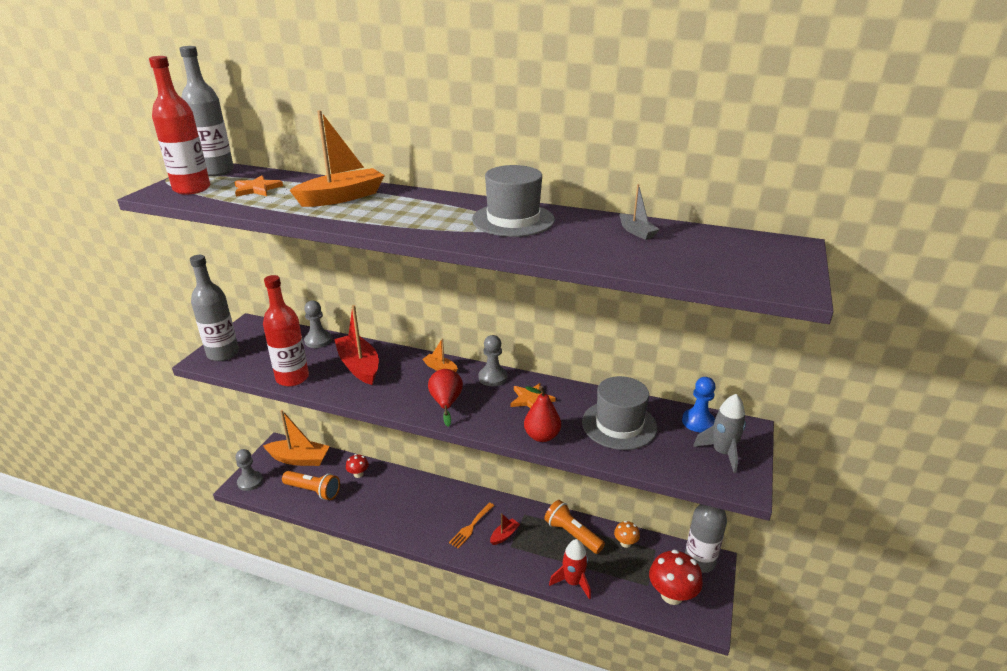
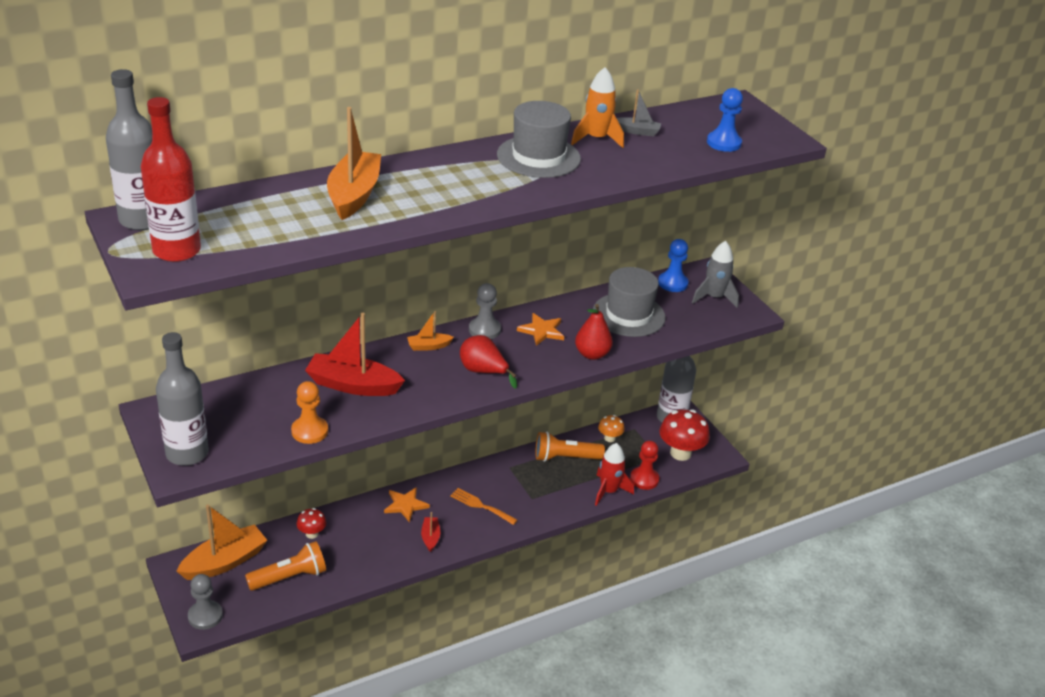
camera: 50 degrees left, 5 degrees up
orange star [234,175,283,197] -> orange star moved to [384,487,430,523]
red bottle [263,275,309,386] -> orange pawn [291,381,328,444]
grey pawn [304,300,332,348] -> none
orange fork [449,503,494,549] -> orange fork turned 135 degrees clockwise [450,488,518,525]
red boat [490,513,520,545] -> red boat moved to [421,512,440,552]
none -> orange rocket [571,67,624,148]
none -> red pawn [630,441,659,490]
none -> blue pawn [707,88,743,152]

